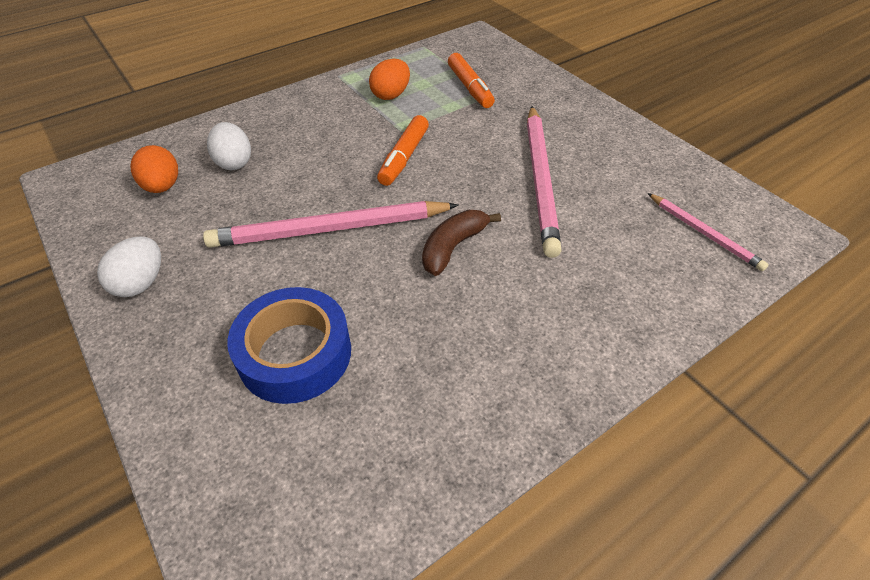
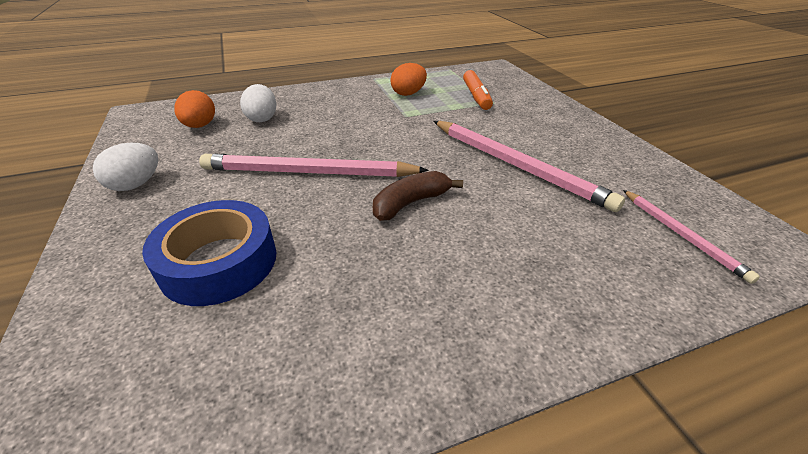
camera: 15 degrees right, 10 degrees down
orange marker [377,115,429,186] -> none
pink pencil [527,106,562,258] -> pink pencil turned 60 degrees counterclockwise [433,121,625,212]

